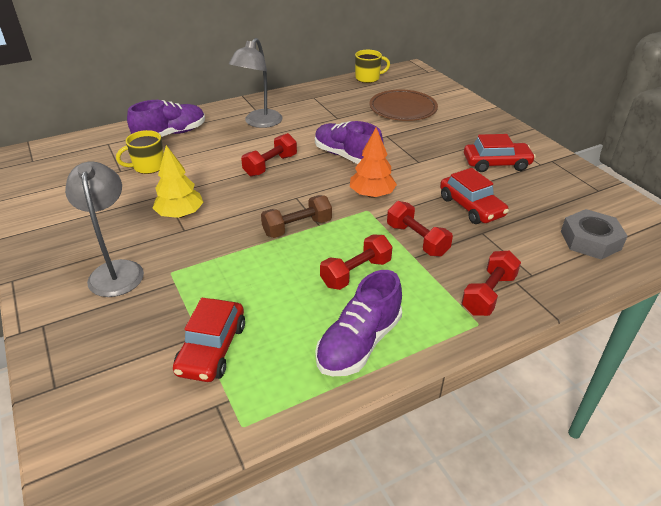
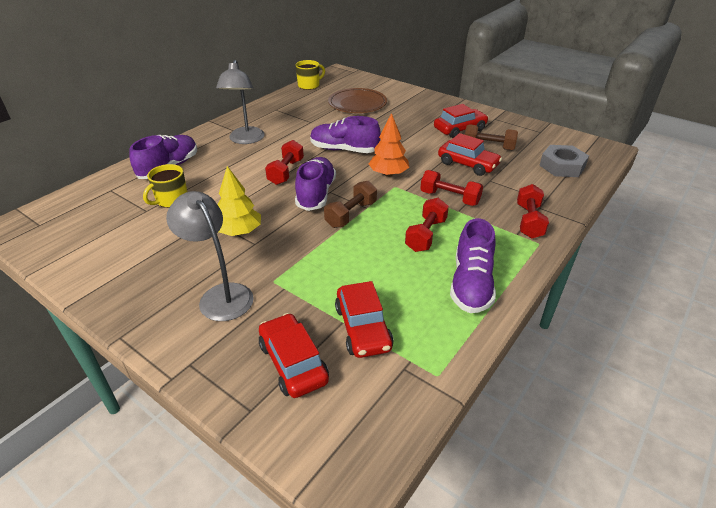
camera: 25 degrees left, 0 degrees up
none -> red car [259,313,329,398]
none -> purple shoe [295,157,336,211]
none -> brown dumbbell [465,124,518,150]

